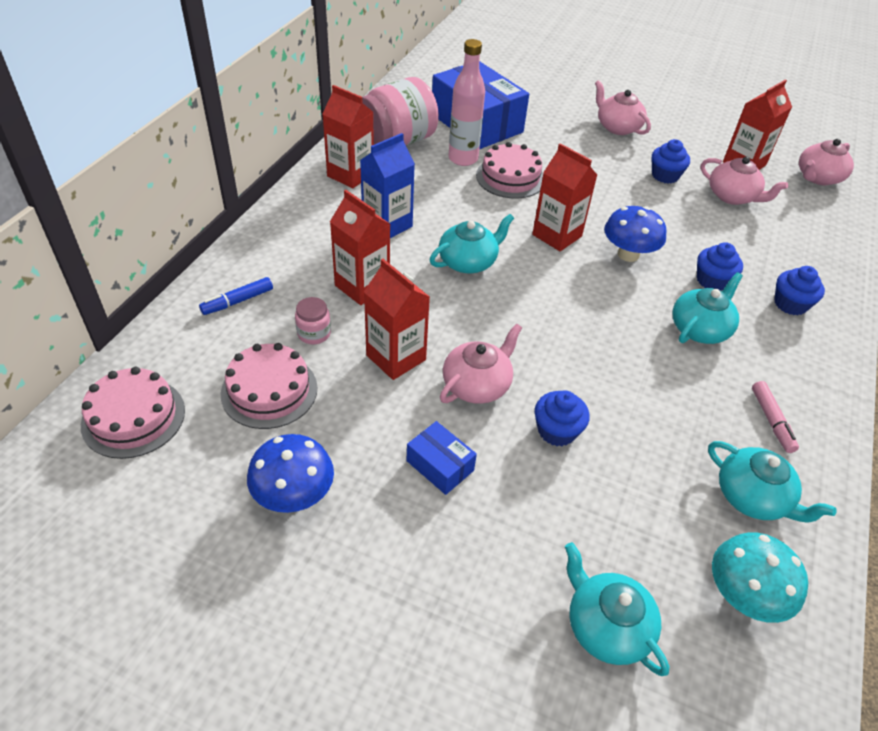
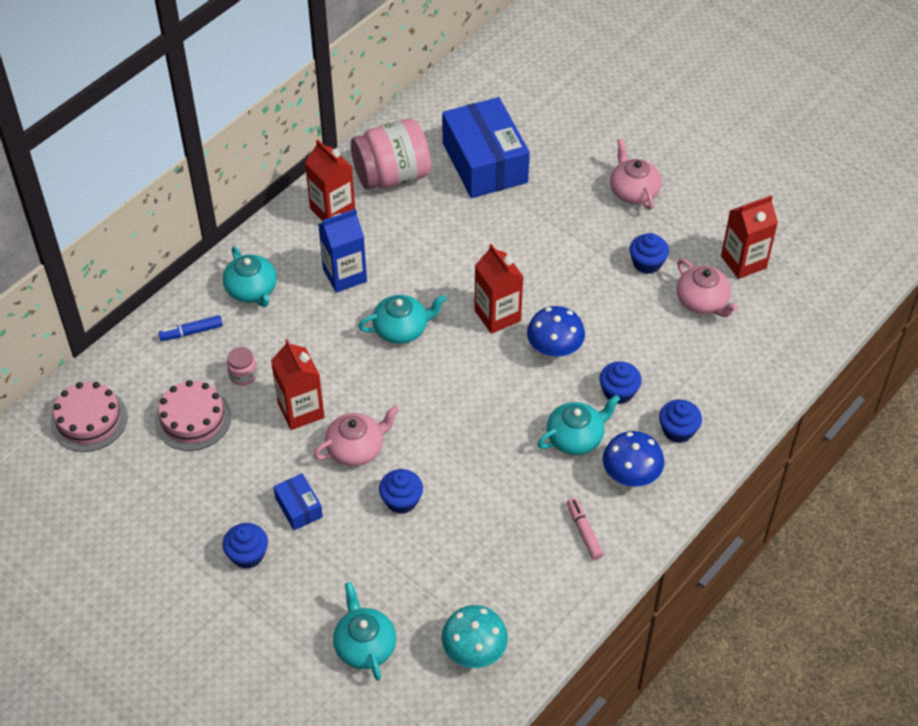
camera: 20 degrees right, 5 degrees up
blue mushroom [247,434,334,513] -> blue mushroom moved to [603,431,664,487]
red carton [330,190,390,305] -> none
pink bottle [449,39,485,166] -> none
pink cake [476,142,543,198] -> none
turquoise teapot [708,441,837,522] -> turquoise teapot moved to [223,247,277,307]
pink marker [752,381,799,453] -> pink marker turned 150 degrees clockwise [567,498,604,560]
pink teapot [799,139,854,185] -> none
none -> blue cupcake [223,523,268,569]

